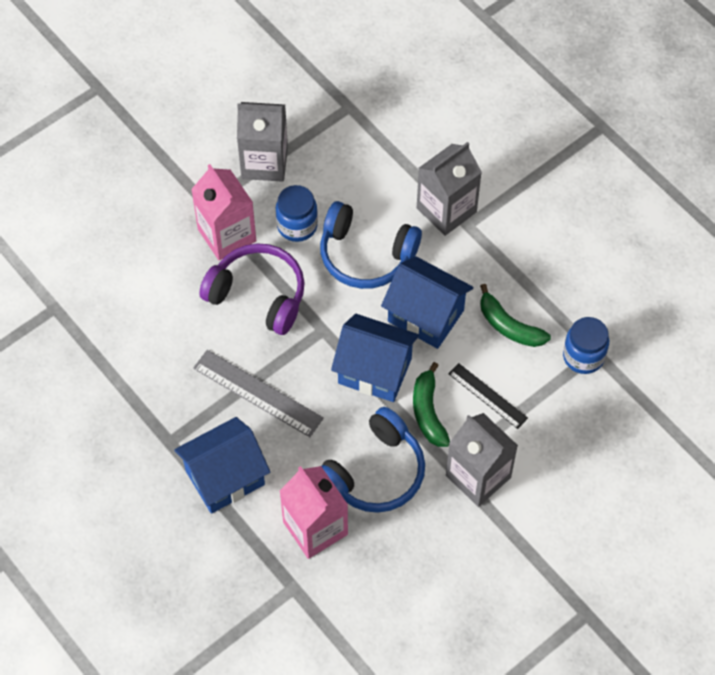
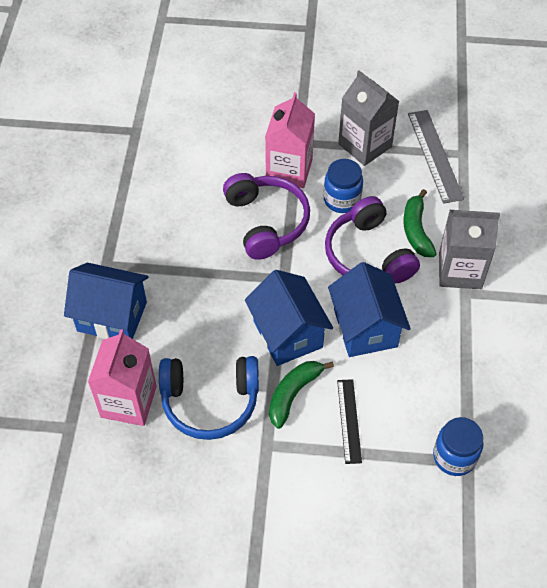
camera: 45 degrees right, 5 degrees down
grey ruler [193,350,324,437] -> grey ruler moved to [408,110,464,204]
blue headphones [320,201,422,289] -> purple headphones [325,196,420,283]
grey carton [446,413,518,507] -> none
green banana [480,284,551,347] -> green banana moved to [403,189,436,257]

